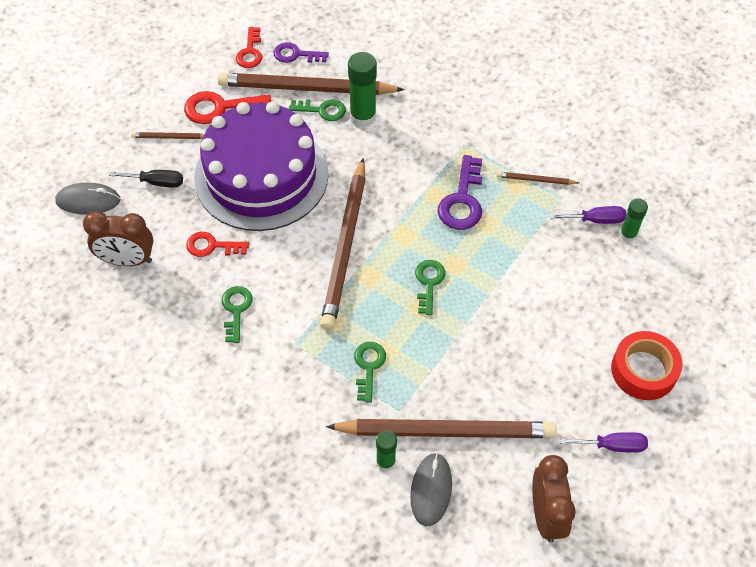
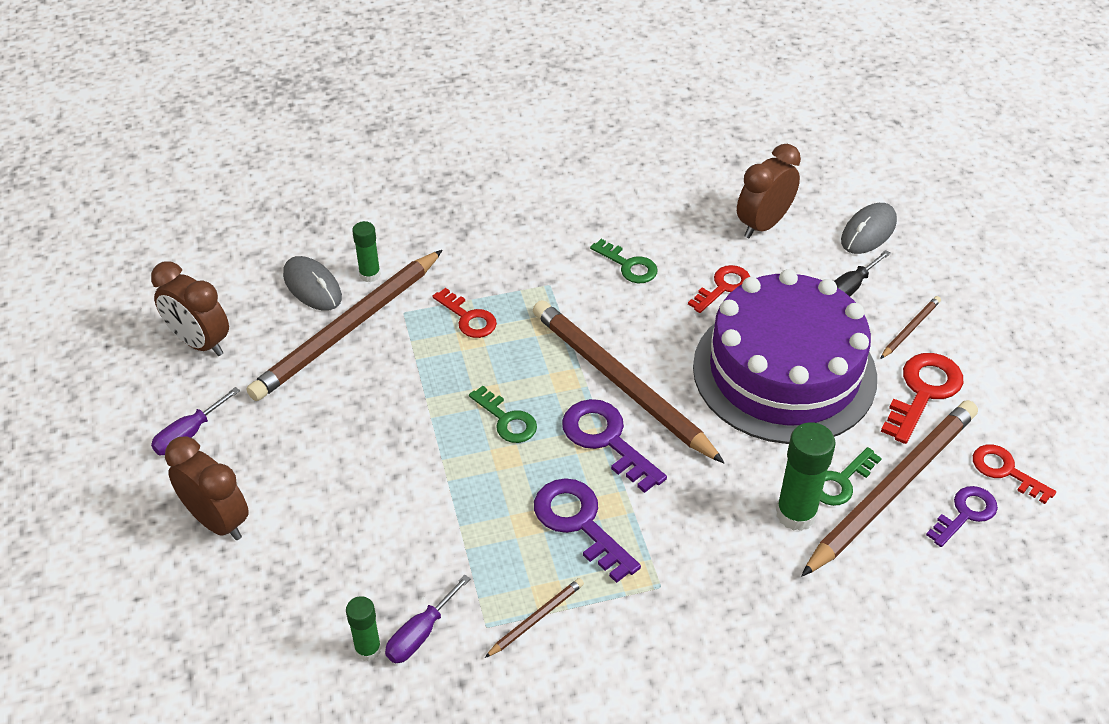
camera: 130 degrees right, 10 degrees down
green key [354,342,386,402] -> red key [433,288,497,338]
red tape [611,331,683,400] -> brown clock [165,436,249,540]
none -> purple key [562,399,667,493]

